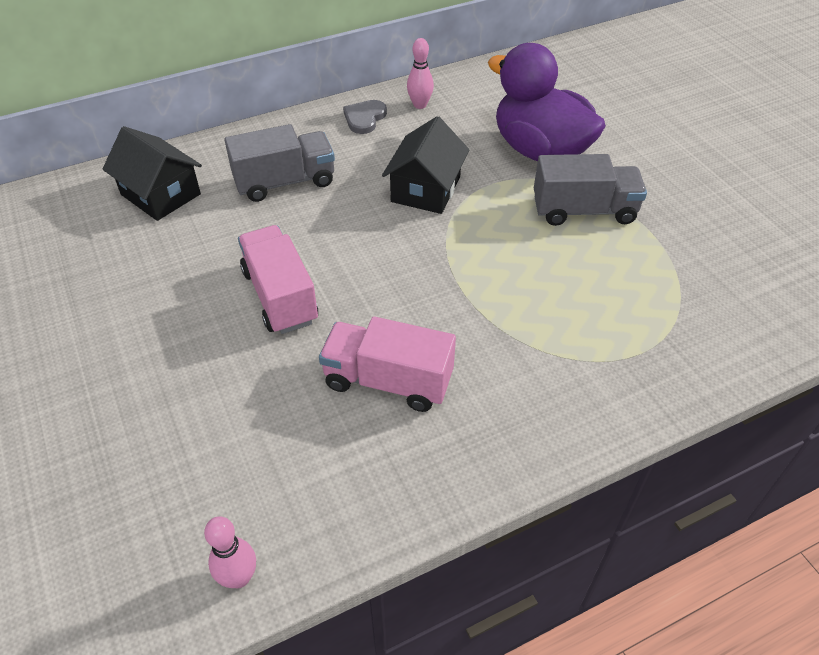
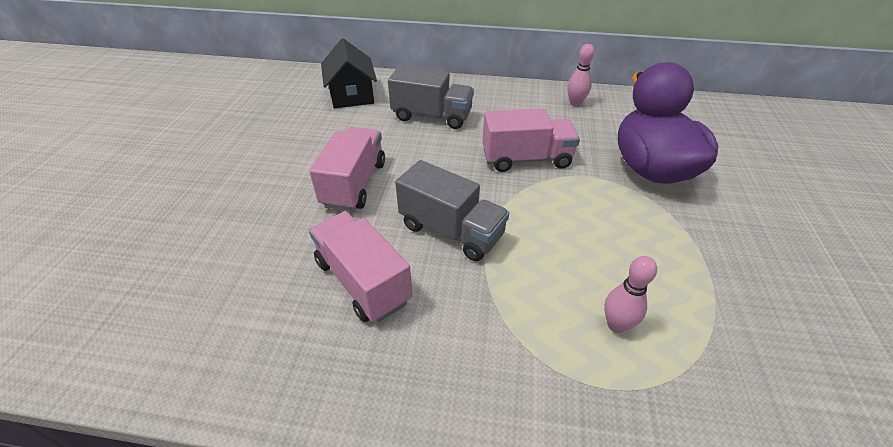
camera: 35 degrees right, 5 degrees down
pink bowling pin [204,516,256,588] -> pink bowling pin moved to [604,256,657,333]
grey heart [343,100,387,134] -> none
black house [382,116,470,214] -> pink truck [482,108,580,172]
grey truck [534,154,647,226] -> grey truck moved to [395,160,509,261]

